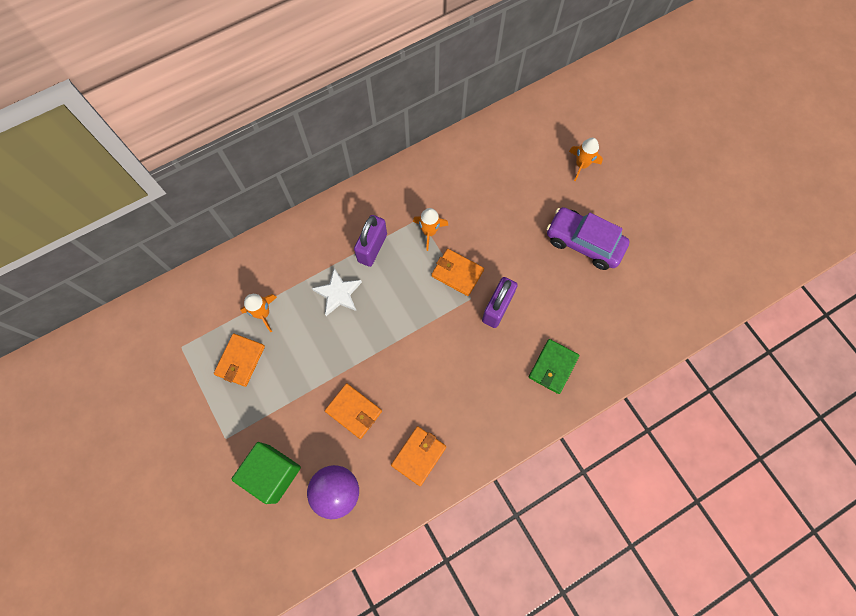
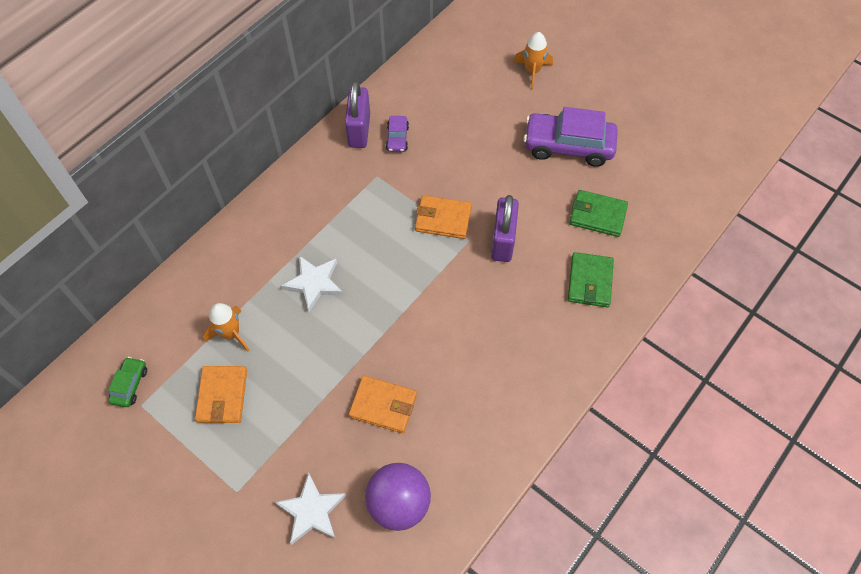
camera: 20 degrees left, 10 degrees down
green cube [232,442,301,504] -> white star [275,472,346,545]
purple padlock [354,215,387,267] -> purple padlock moved to [345,81,370,148]
orange wallet [391,426,446,486] -> none
orange rocket [413,208,449,251] -> none
none -> green car [108,357,147,407]
none -> purple car [386,116,409,152]
none -> green wallet [570,190,628,237]

